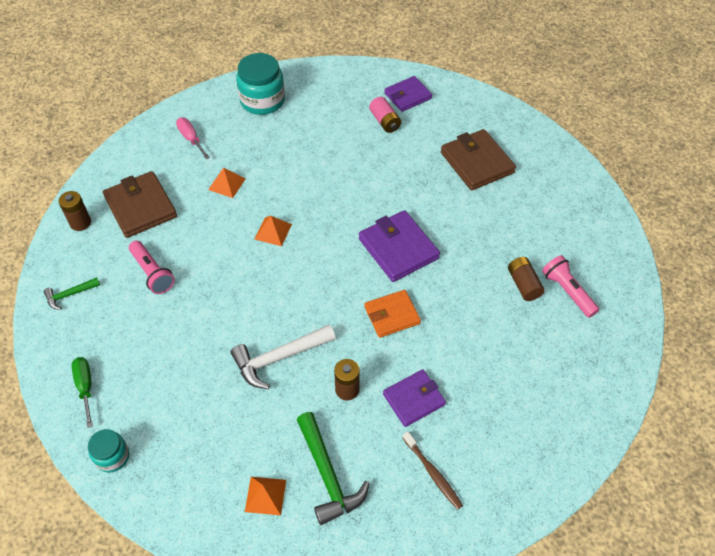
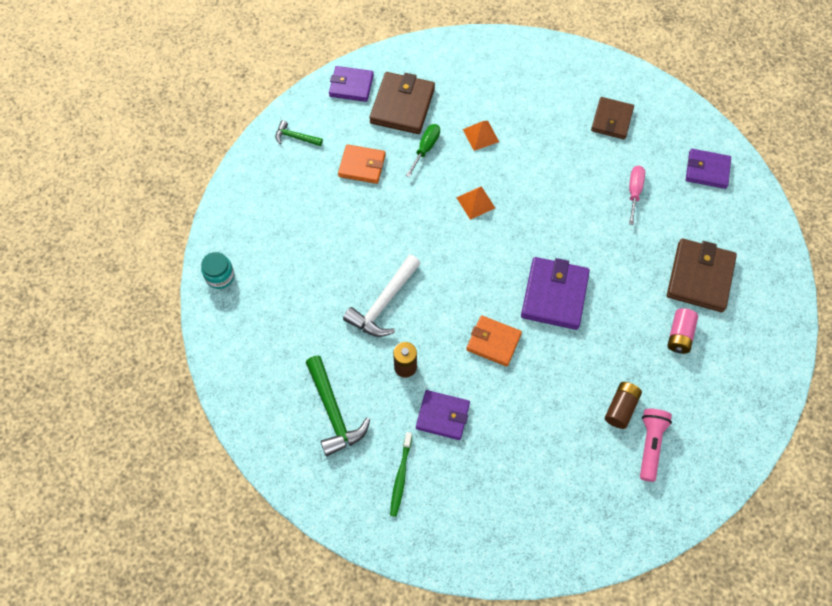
camera: 45 degrees right, 10 degrees up
brown battery [59,191,91,231] -> purple wallet [329,66,374,102]
green screwdriver [71,357,93,428] -> green screwdriver moved to [406,124,440,177]
pink flashlight [129,241,175,294] -> orange wallet [338,144,386,184]
pink screwdriver [176,117,210,159] -> pink screwdriver moved to [629,166,645,225]
white hammer [231,324,336,389] -> white hammer turned 75 degrees counterclockwise [343,254,421,337]
turquoise jar [236,53,285,115] -> none
orange pyramid [245,477,286,515] -> none
green hammer [297,412,370,525] -> green hammer turned 45 degrees counterclockwise [305,356,370,456]
pink battery [369,97,401,133] -> pink battery moved to [668,308,698,354]
brown toothbrush [403,431,463,510] -> green toothbrush [390,432,412,517]
none -> brown wallet [591,97,634,139]

